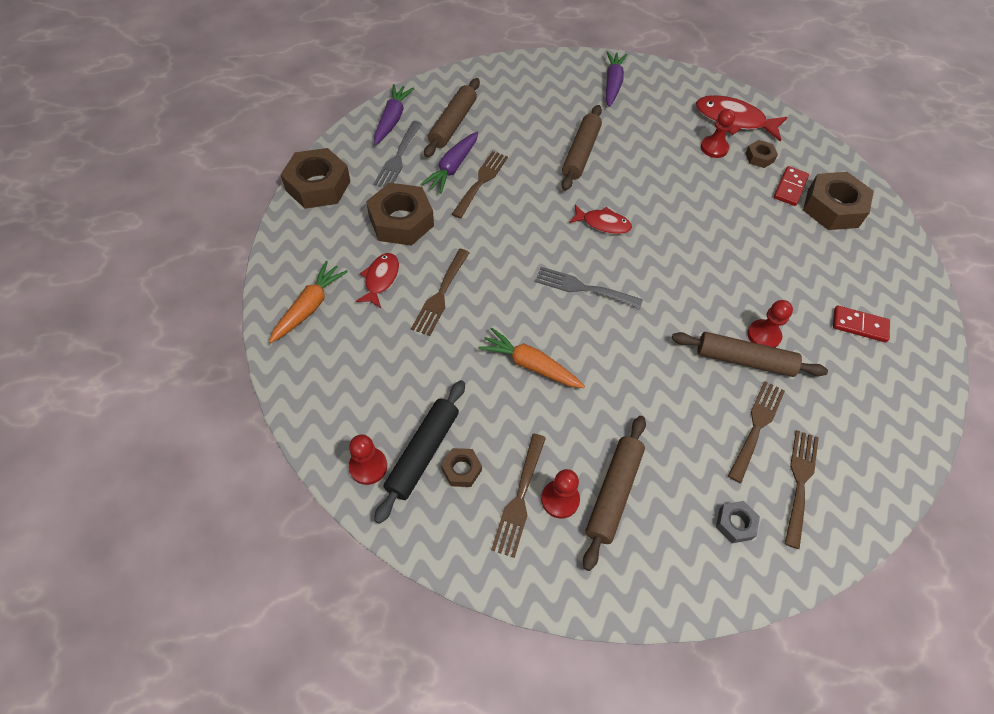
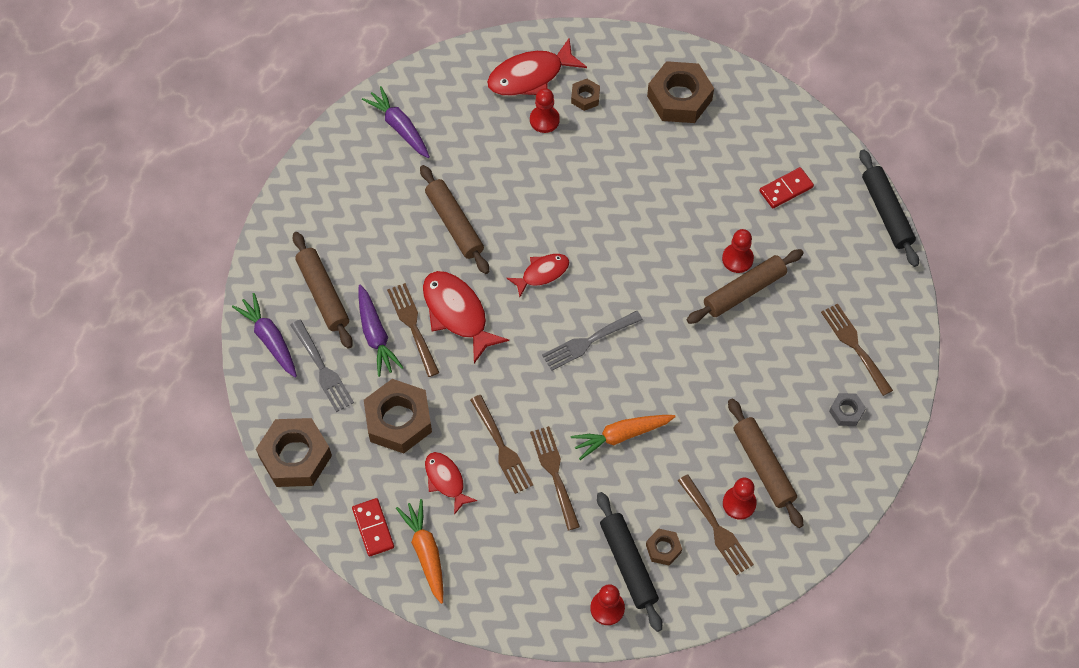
camera: 45 degrees left, 5 degrees up
brown fork [728,381,785,483] -> brown fork moved to [530,426,580,530]
red domino [774,166,809,206] -> red domino moved to [352,498,394,557]
none -> red fish [423,271,509,363]
none -> black rolling pin [859,149,919,267]

